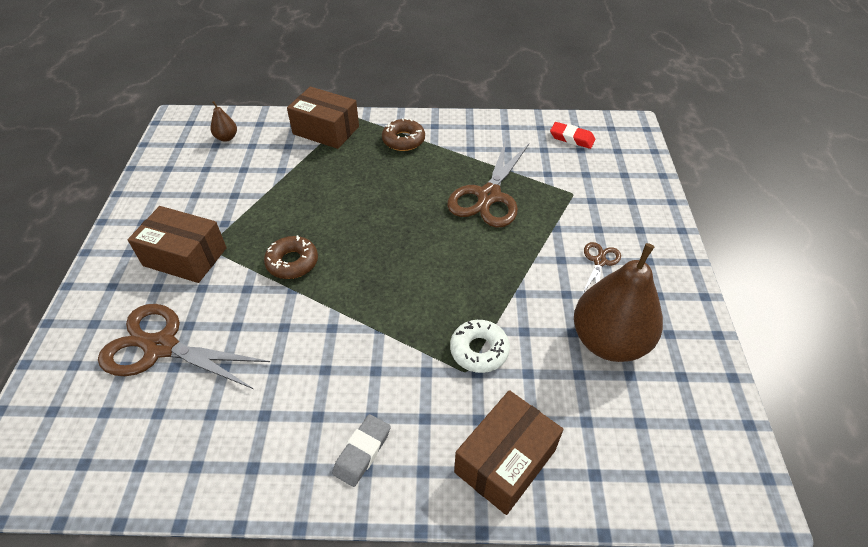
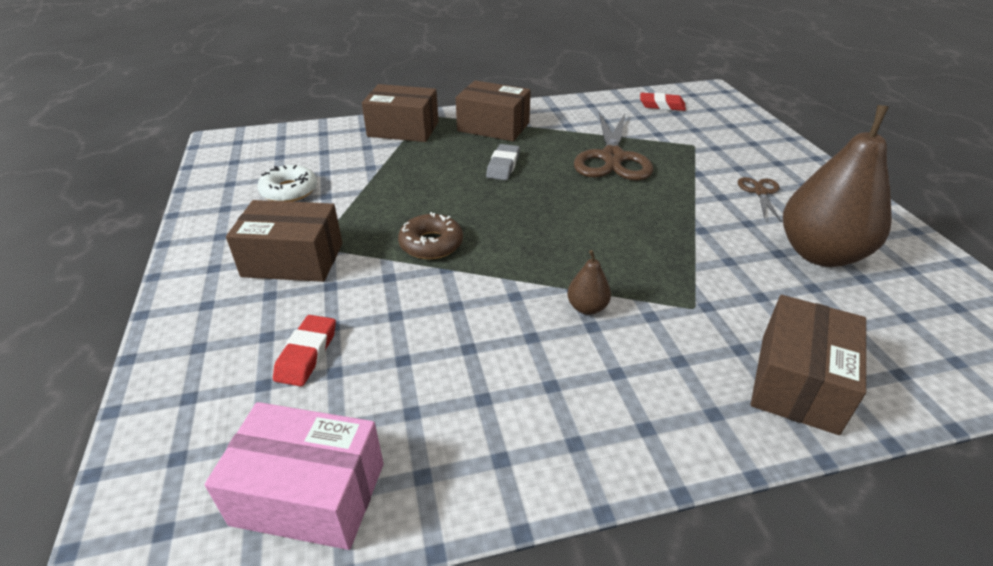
camera: 15 degrees left, 10 degrees down
brown scissors [98,304,270,389] -> red eraser [273,315,336,387]
brown pear [210,101,237,142] -> brown pear moved to [567,250,611,315]
grey eraser [332,414,390,487] -> grey eraser moved to [486,144,520,180]
brown donut [382,118,425,151] -> brown box [456,80,531,141]
white donut [450,320,510,373] -> white donut moved to [257,165,317,202]
none -> pink box [205,402,384,550]

